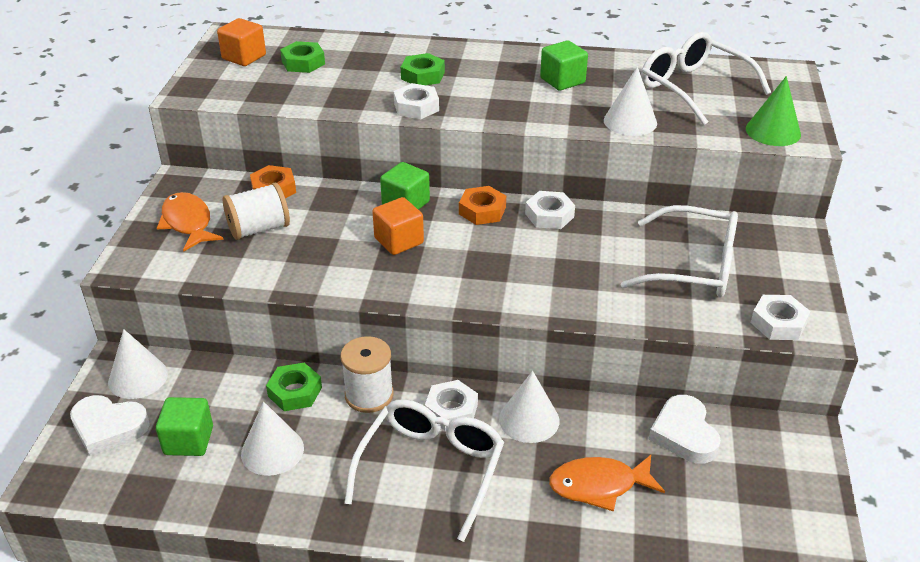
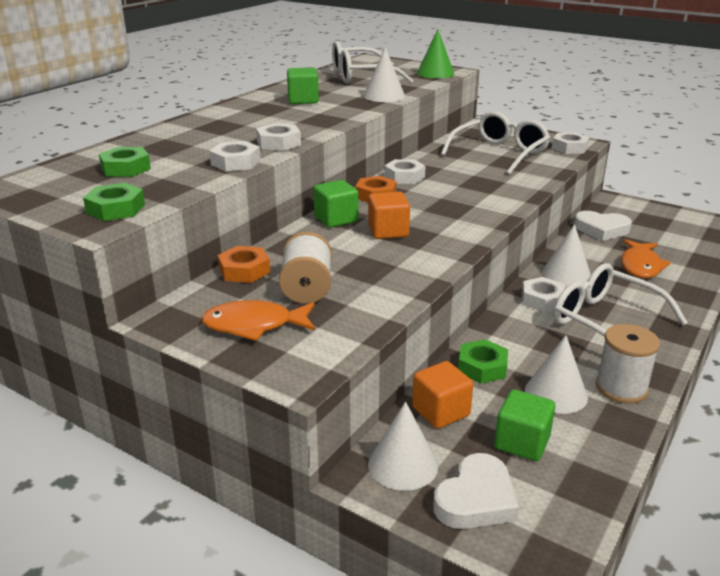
camera: 65 degrees left, 10 degrees down
orange cube [217,18,266,66] -> orange cube moved to [412,361,473,429]
white spool [341,336,394,413] -> white spool moved to [595,324,660,404]
green nut [401,53,445,85] -> green nut moved to [83,183,145,221]
none -> white nut [210,141,261,172]

